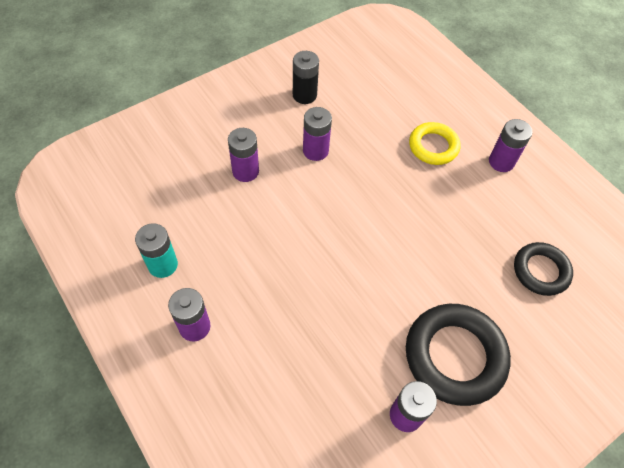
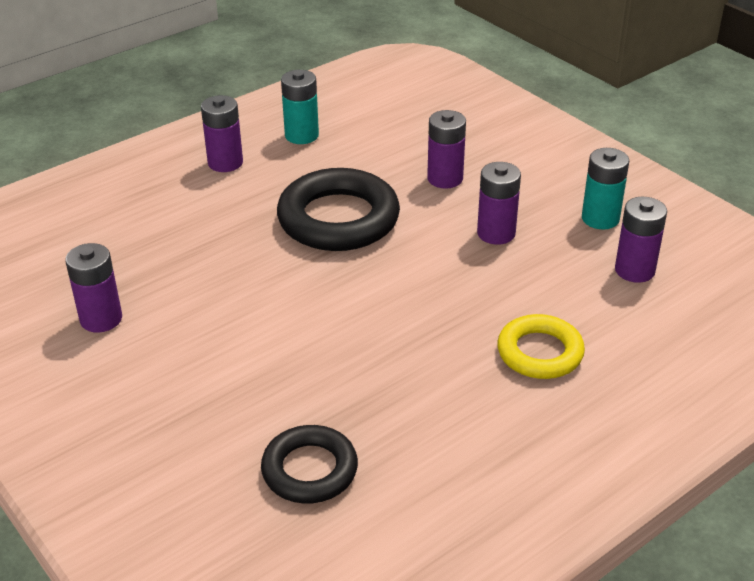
camera: 90 degrees right, 20 degrees down
black battery [293,51,319,104] -> turquoise battery [582,148,629,229]
black ring [406,304,511,406] -> black ring moved to [277,168,400,251]
purple battery [489,119,532,172] -> purple battery moved to [615,197,667,283]

